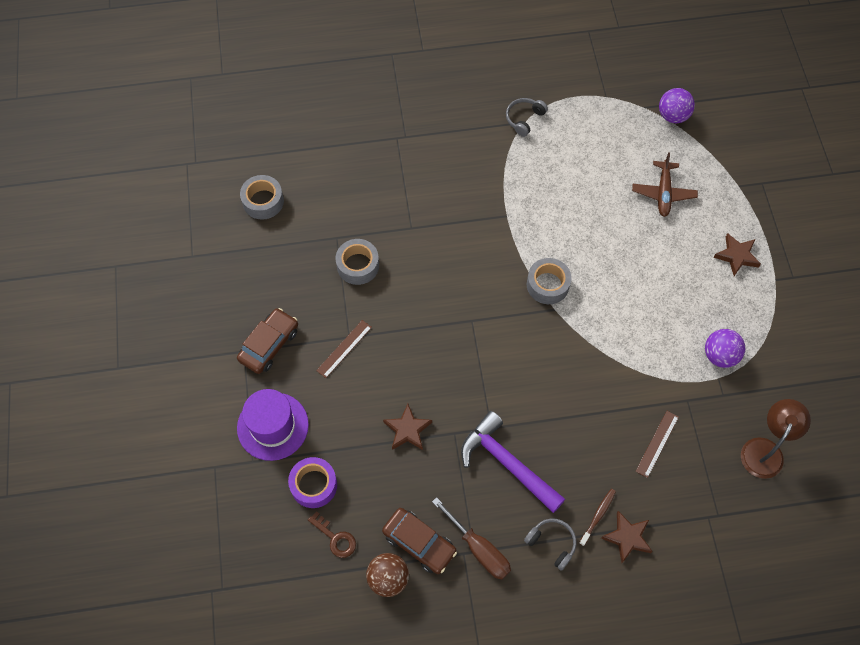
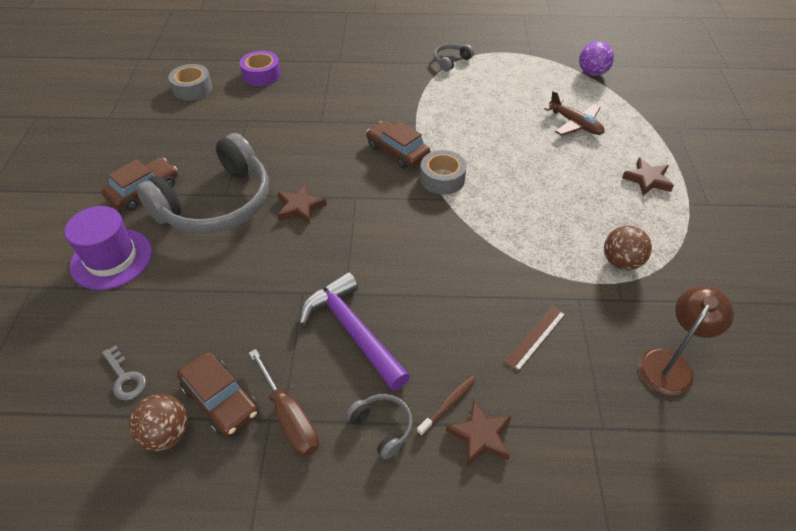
camera: 10 degrees right, 15 degrees down
purple tape [288,457,337,508] -> purple tape moved to [240,51,281,86]
brown key [308,511,356,558] -> grey key [102,345,146,400]
brown ruler [316,320,372,378] -> grey headphones [136,133,269,234]
grey tape [336,239,379,285] -> none
brown star [383,404,432,450] -> brown star moved to [278,184,327,225]
brown plane [632,152,698,217] -> brown plane turned 60 degrees counterclockwise [544,90,605,136]
purple ball [705,329,745,368] -> brown ball [604,226,652,270]
none -> brown car [367,121,430,169]

